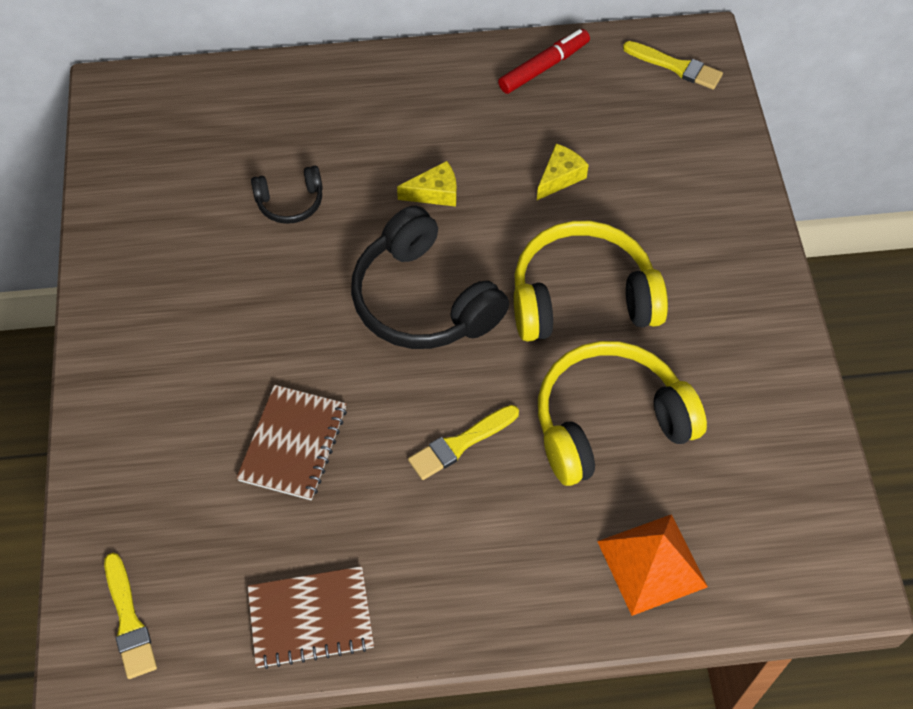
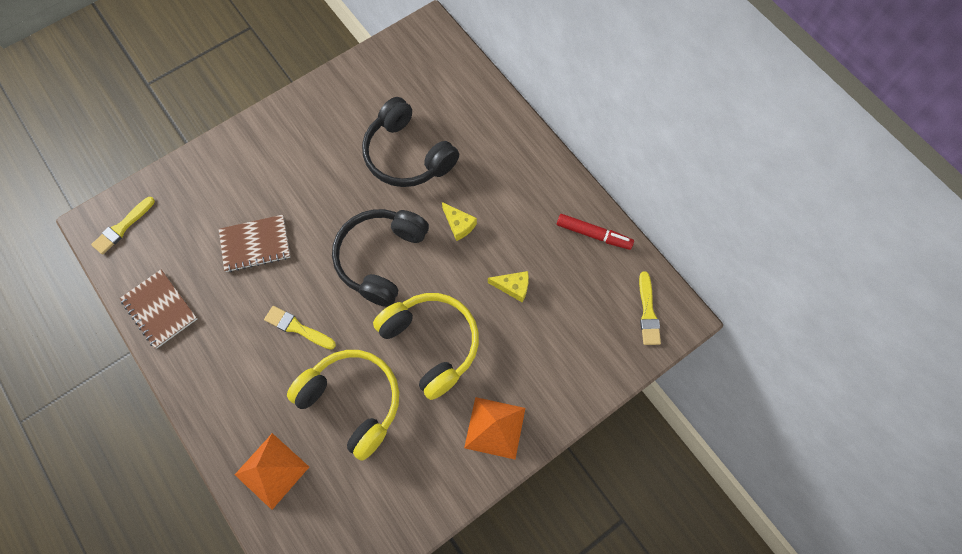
camera: 60 degrees right, 10 degrees up
black headphones [251,166,323,224] -> black headphones [362,97,459,187], size x2.01
none -> orange pyramid [464,397,525,460]

